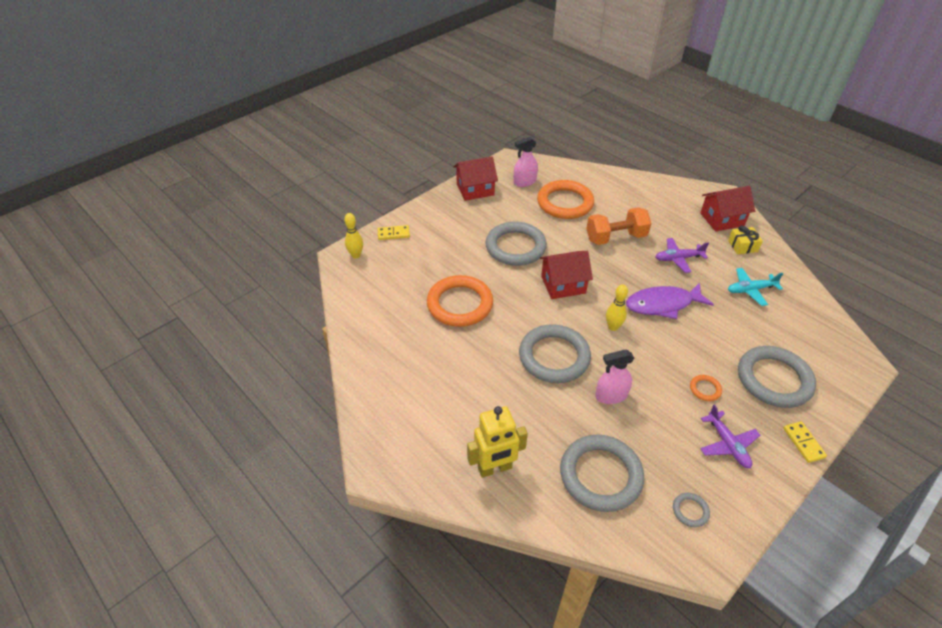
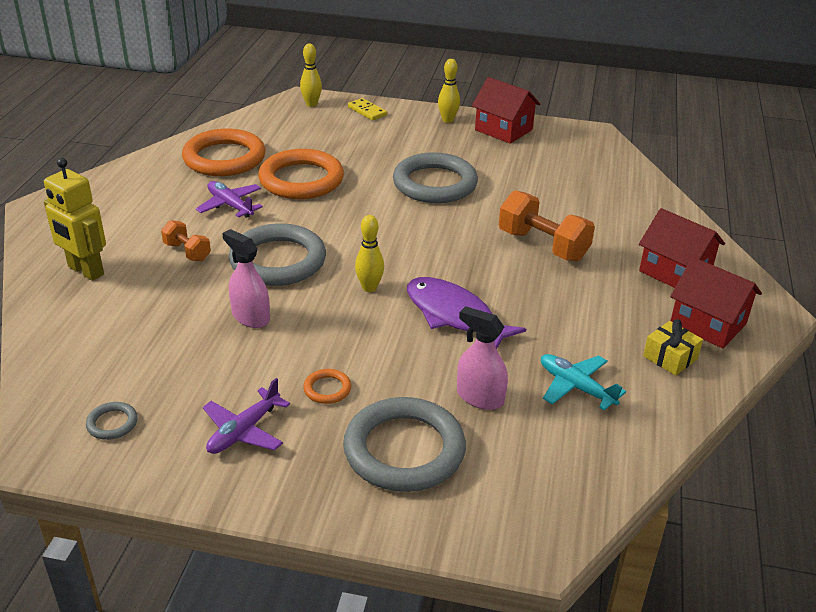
camera: 55 degrees right, 10 degrees down
pink spray bottle [513,137,538,187] -> pink spray bottle moved to [457,306,508,410]
orange ring [537,180,594,219] -> orange ring moved to [182,129,266,176]
red house [540,251,593,299] -> red house moved to [639,208,725,288]
grey ring [560,435,644,512] -> none
purple plane [655,238,709,273] -> purple plane moved to [196,181,263,218]
yellow domino [783,421,827,463] -> none
none -> orange dumbbell [161,220,211,261]
none -> yellow bowling pin [438,59,460,123]

